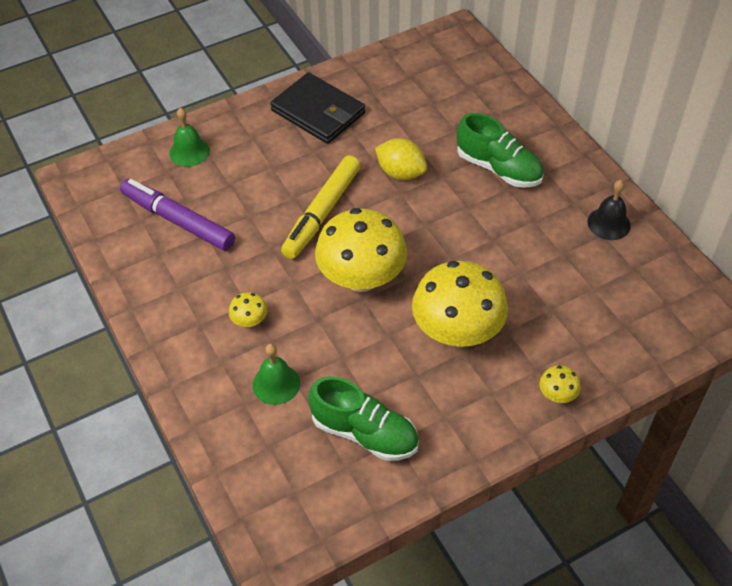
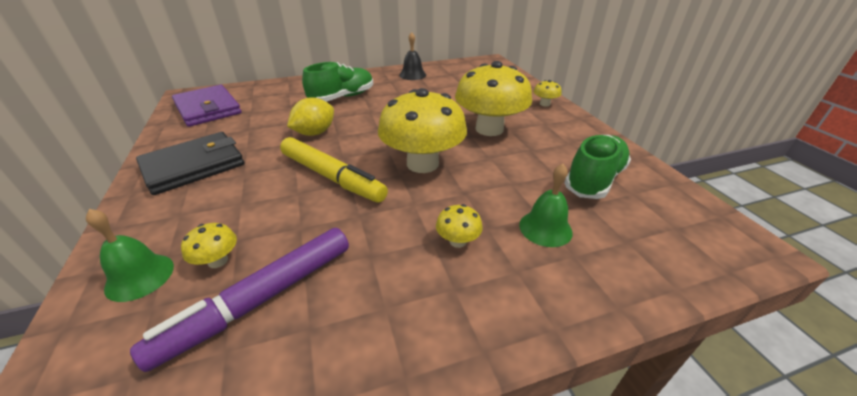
camera: 80 degrees left, 15 degrees down
none -> purple wallet [172,85,241,127]
none -> yellow mushroom [181,223,237,268]

